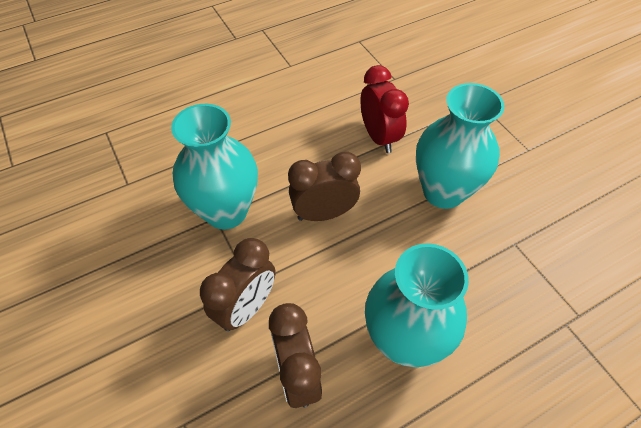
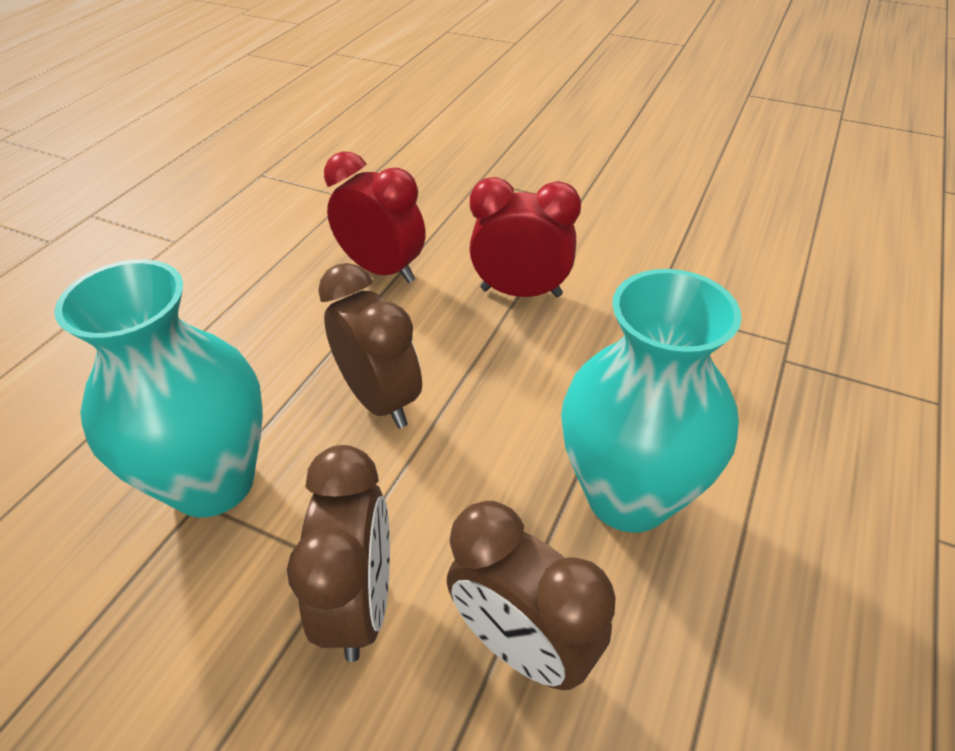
camera: 35 degrees left, 10 degrees down
brown clock [288,152,361,221] -> brown clock turned 105 degrees clockwise [318,263,422,428]
turquoise vase [416,83,504,209] -> red clock [469,177,581,297]

